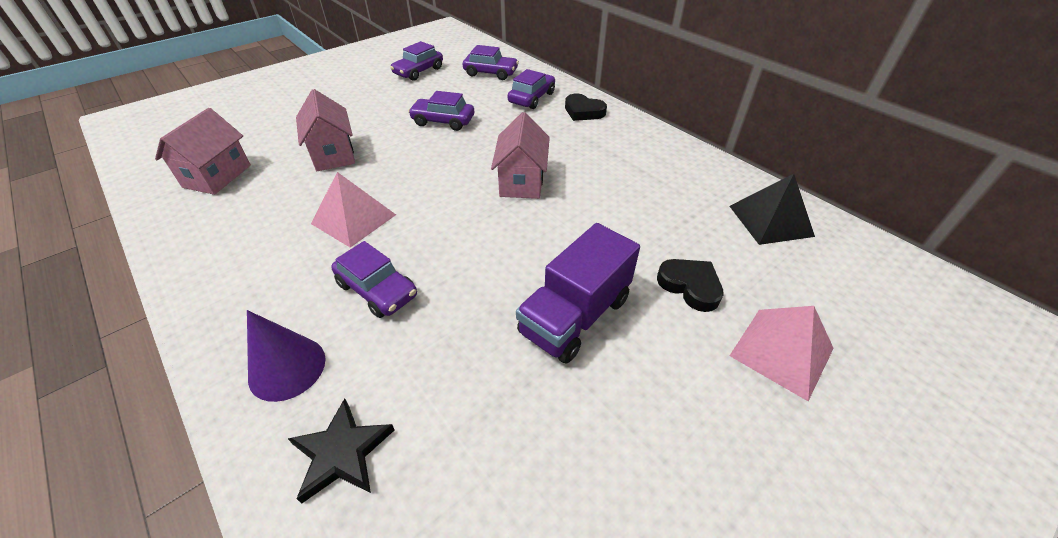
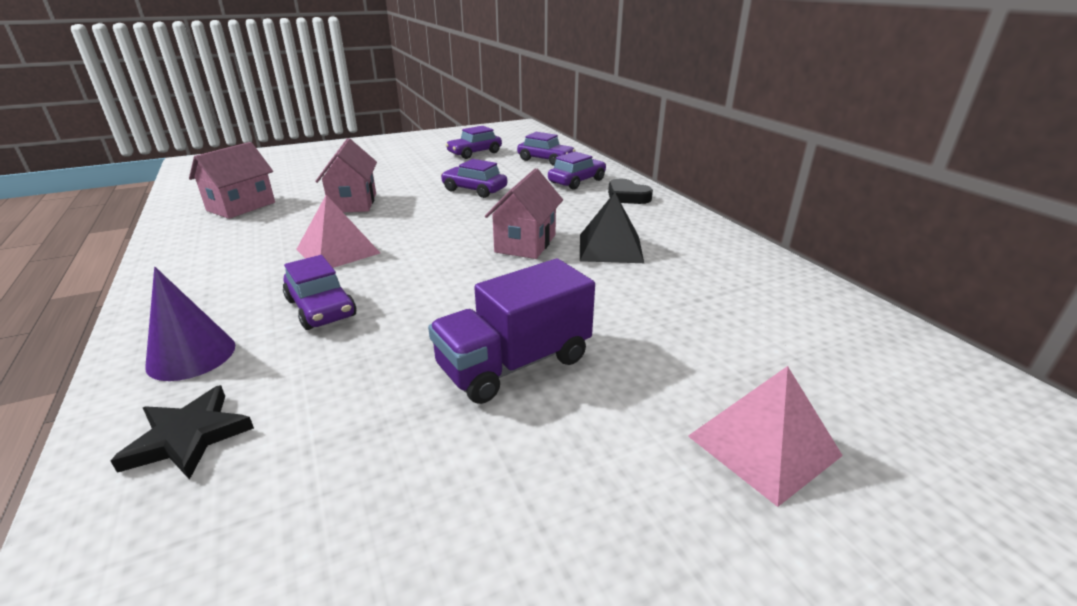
camera: 15 degrees right, 15 degrees down
black heart [657,259,724,312] -> none
black pyramid [730,174,815,245] -> black pyramid moved to [580,192,644,263]

